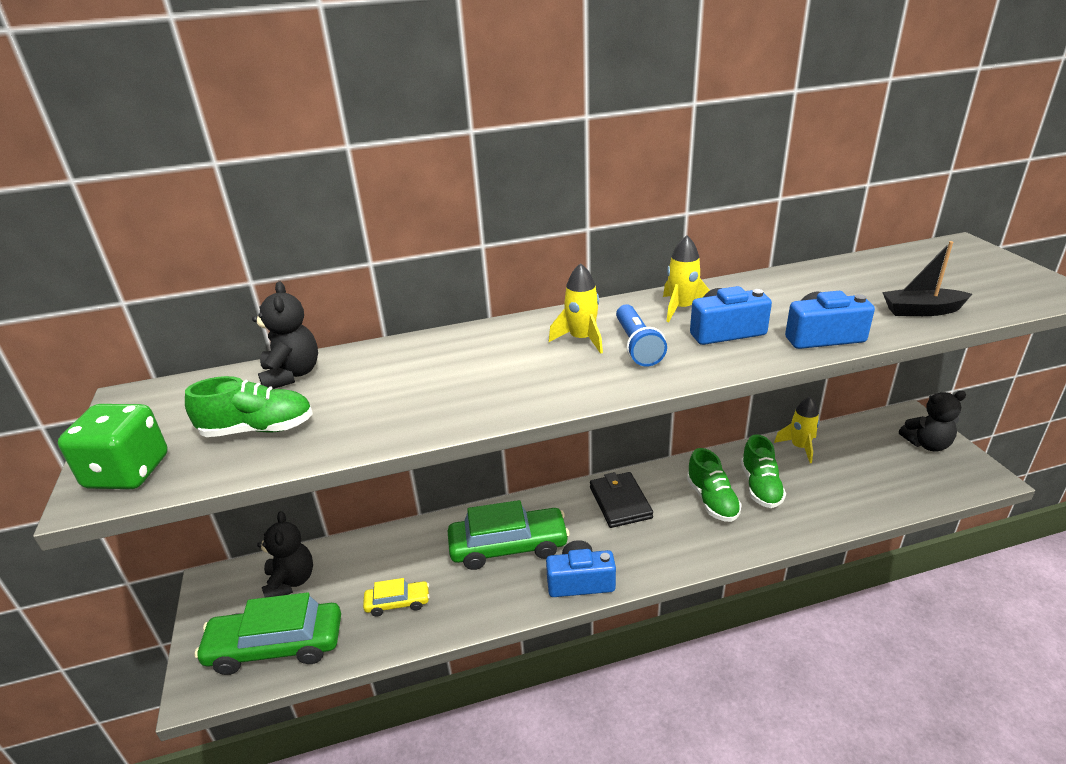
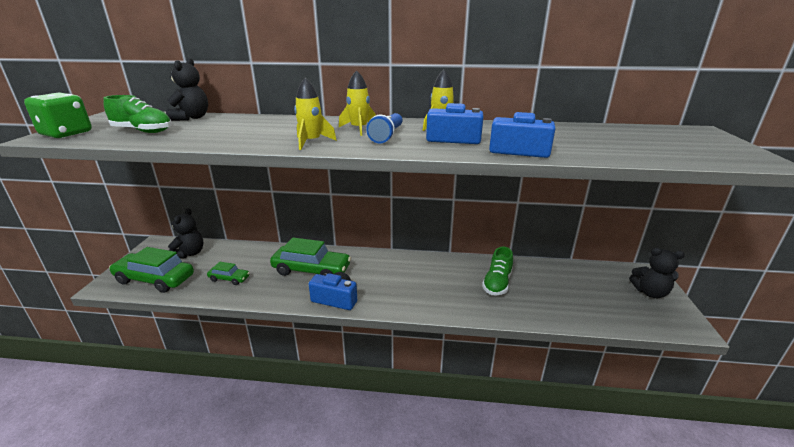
camera: 20 degrees right, 5 degrees down
yellow car [363,578,430,617] -> green car [207,262,250,285]
black wallet [590,472,653,528] -> none
green shoe [687,448,742,522] -> none
yellow rocket [774,397,820,463] -> yellow rocket moved to [294,78,337,150]
black boat [882,241,972,316] -> none

